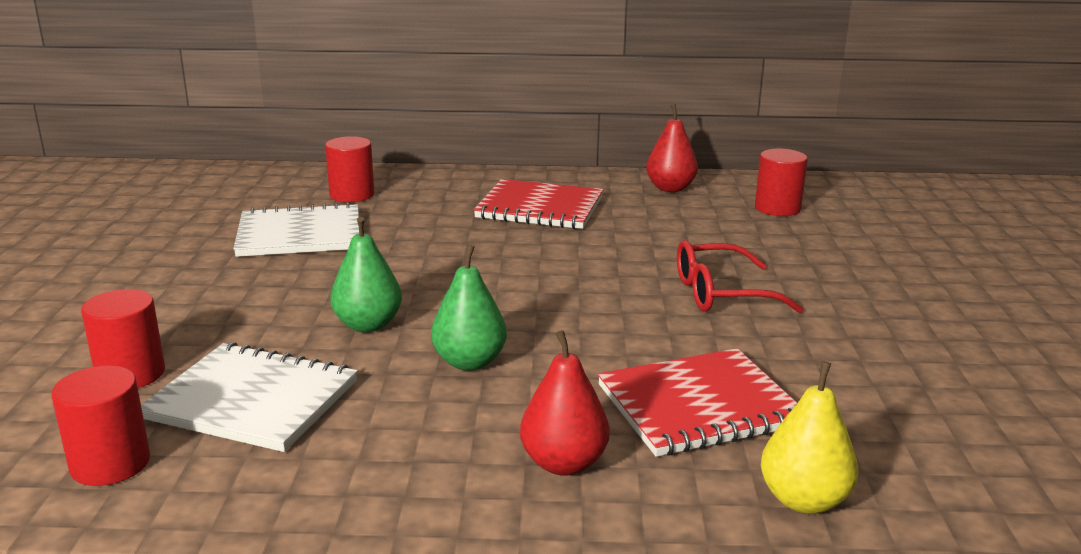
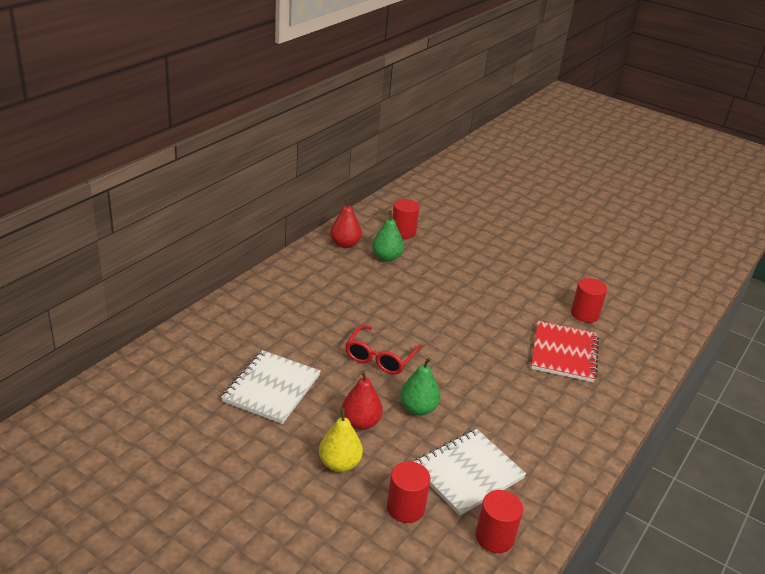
camera: 60 degrees left, 10 degrees up
red cylinder [325,136,374,202] -> red cylinder moved to [571,278,607,323]
green pear [431,245,507,371] -> green pear moved to [372,210,404,262]
red notebook [474,179,603,229] -> none
red pear [520,330,610,476] -> red pear moved to [341,371,383,430]
red glasses [677,240,803,313] -> red glasses moved to [345,325,422,375]
yellow pear [761,361,858,514] -> yellow pear moved to [319,408,363,472]

